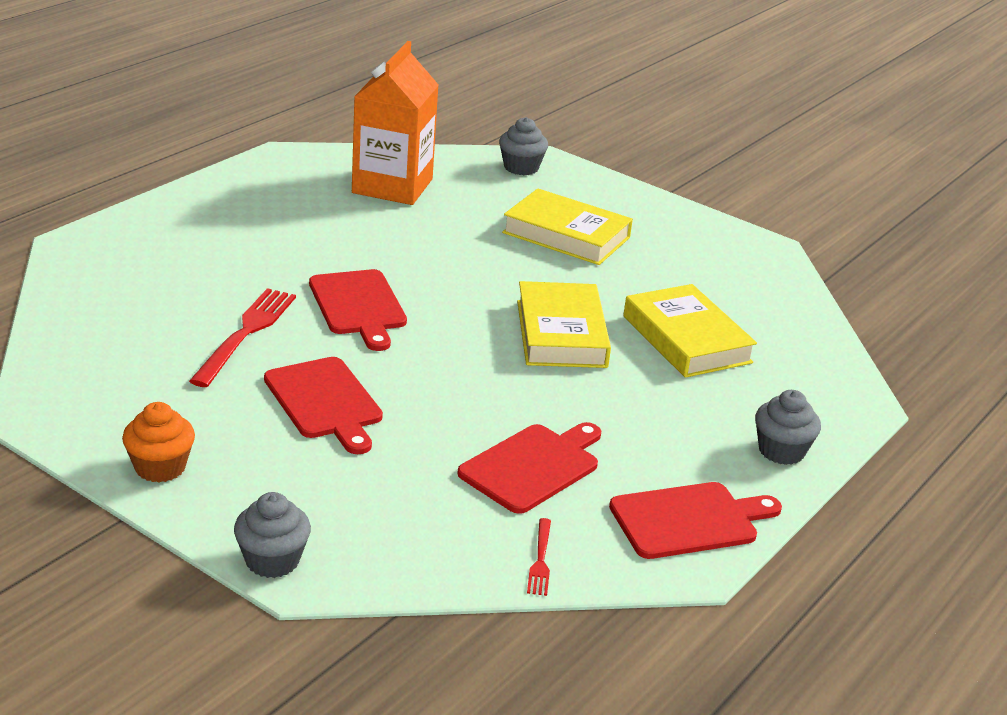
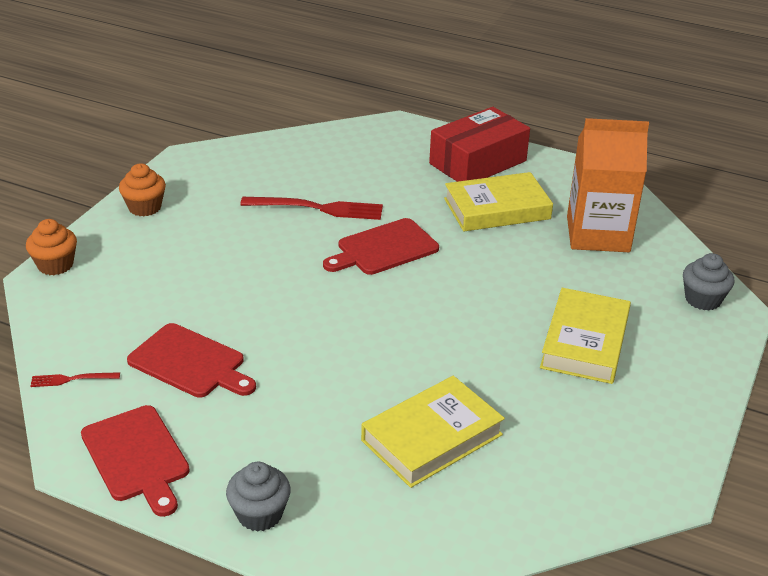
camera: 80 degrees right, 5 degrees up
grey cupcake [234,492,311,578] -> orange cupcake [26,219,77,275]
red cutting board [264,357,383,454] -> none
yellow book [517,281,611,368] -> yellow book moved to [444,172,553,231]
none -> red box [429,107,530,182]

